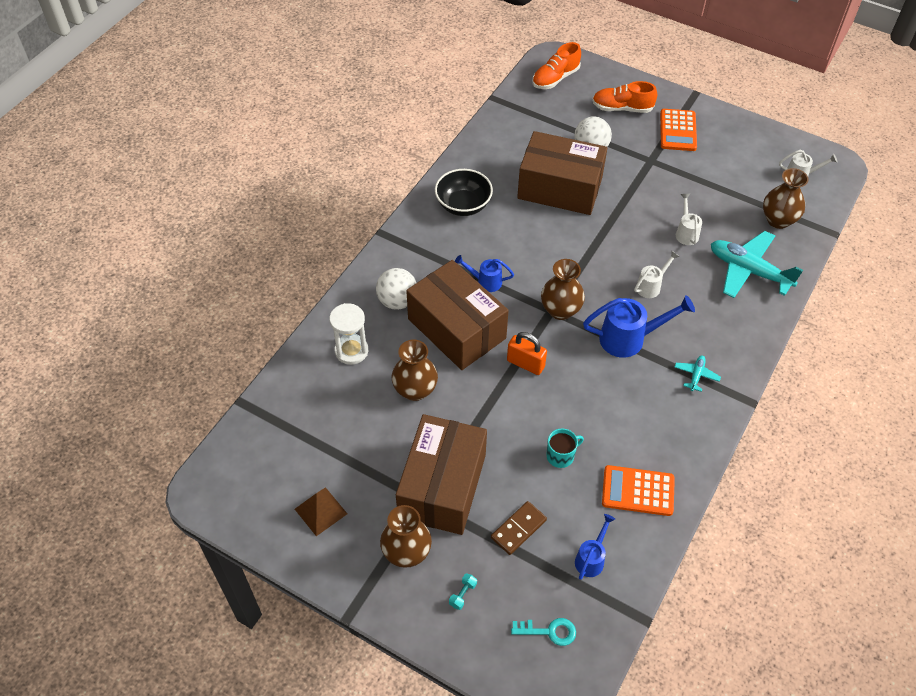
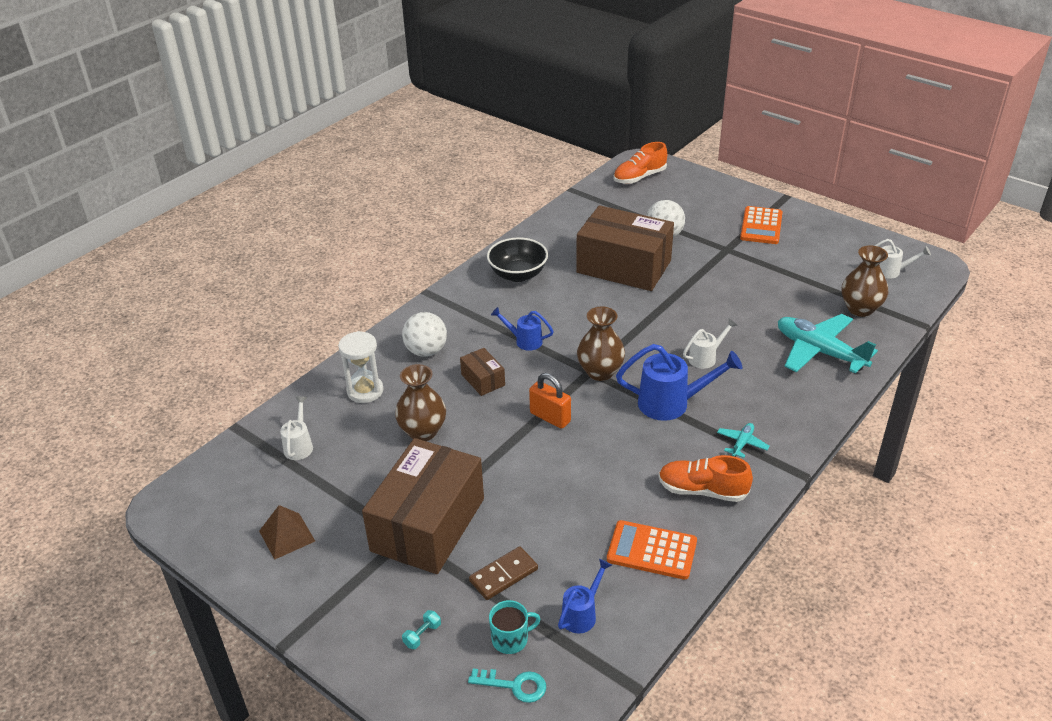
camera: 10 degrees right, 15 degrees down
brown vase [380,505,432,568] -> none
brown box [406,260,509,370] -> brown box [460,348,505,396], size x0.43
turquoise mug [546,428,584,468] -> turquoise mug moved to [489,600,540,654]
orange shoe [592,81,657,113] -> orange shoe moved to [659,455,753,502]
white watering can [676,193,702,245] -> white watering can moved to [280,396,313,460]

